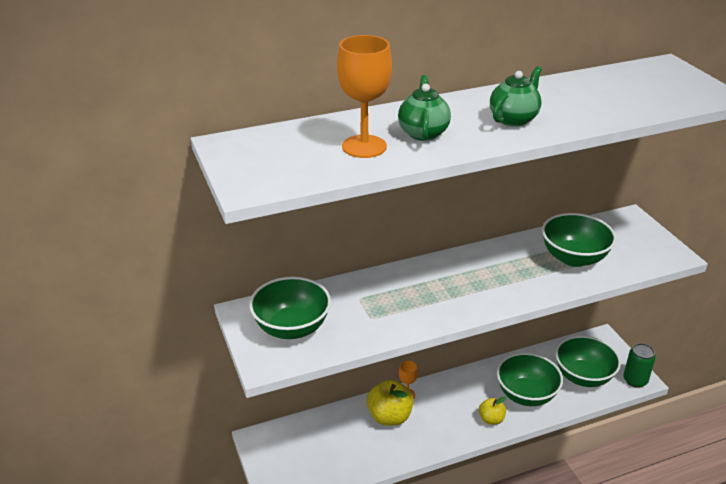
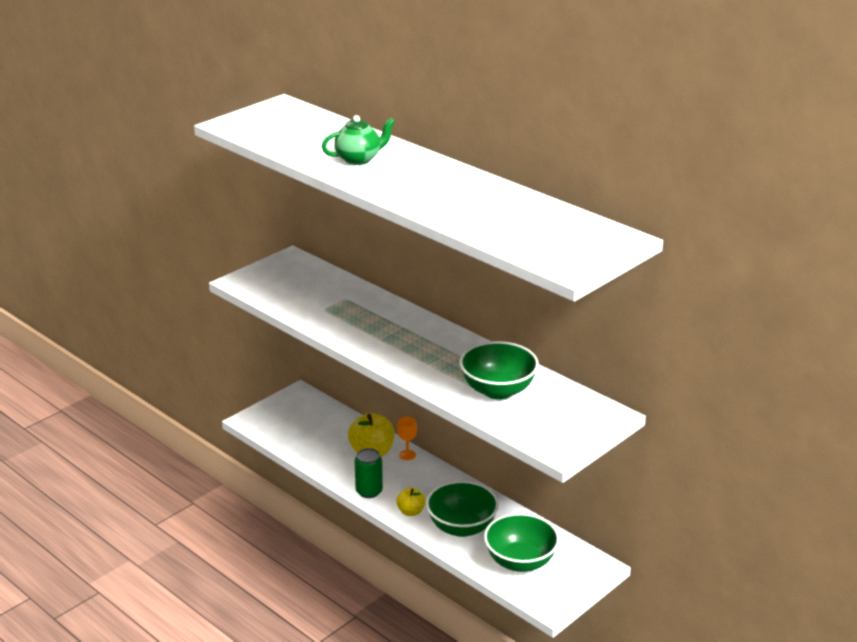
camera: 65 degrees right, 5 degrees down
green bowl [249,276,331,339] -> none
orange goblet [337,35,392,158] -> none
green teapot [490,66,542,127] -> none
green can [623,343,656,388] -> green can moved to [355,448,383,498]

